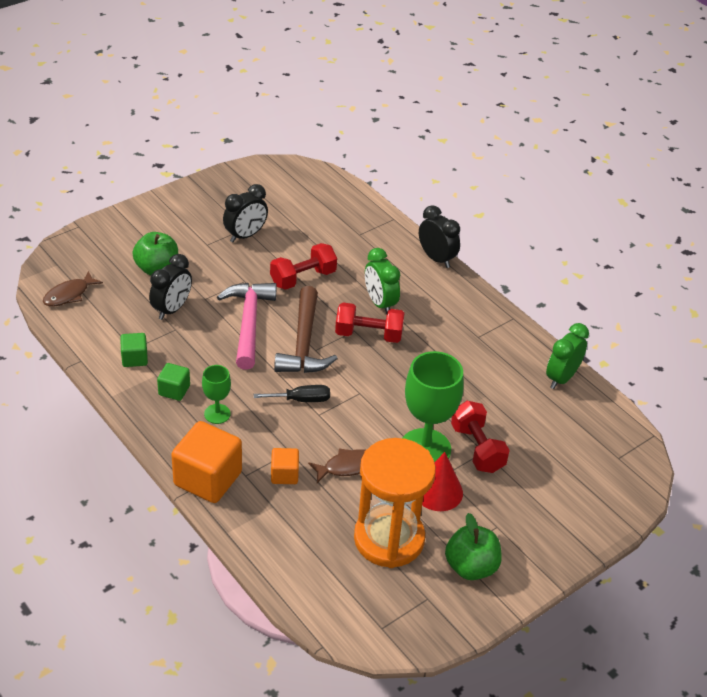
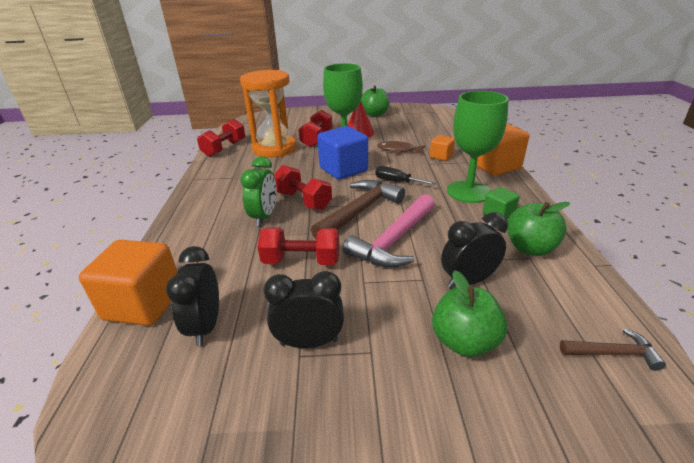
camera: 140 degrees left, 10 degrees down
brown fish [43,271,103,307] -> brown hammer [560,328,666,371]
green cube [120,333,148,367] -> green apple [507,202,570,256]
green goblet [202,365,231,424] -> green goblet [447,91,509,203], size x1.94
orange hourglass [354,438,436,568] -> orange hourglass moved to [240,70,296,158]
black clock [419,205,460,268] -> black clock moved to [166,246,219,347]
green clock [546,323,589,389] -> red dumbbell [197,119,245,157]
none -> orange cube [79,240,177,326]
none -> blue cube [317,126,368,180]

